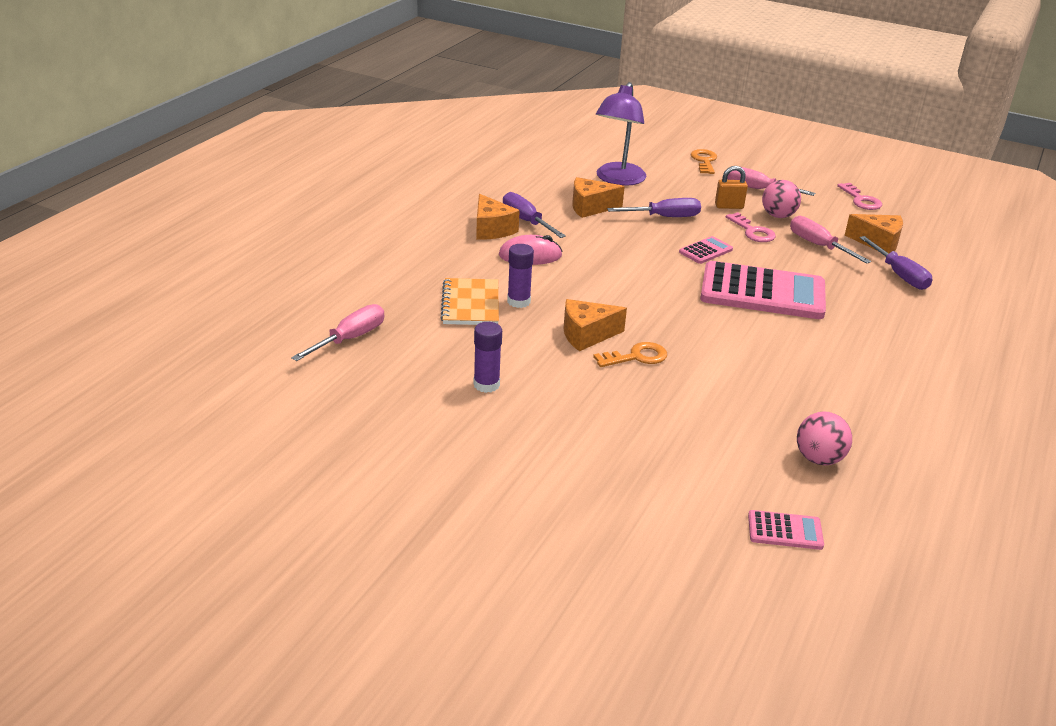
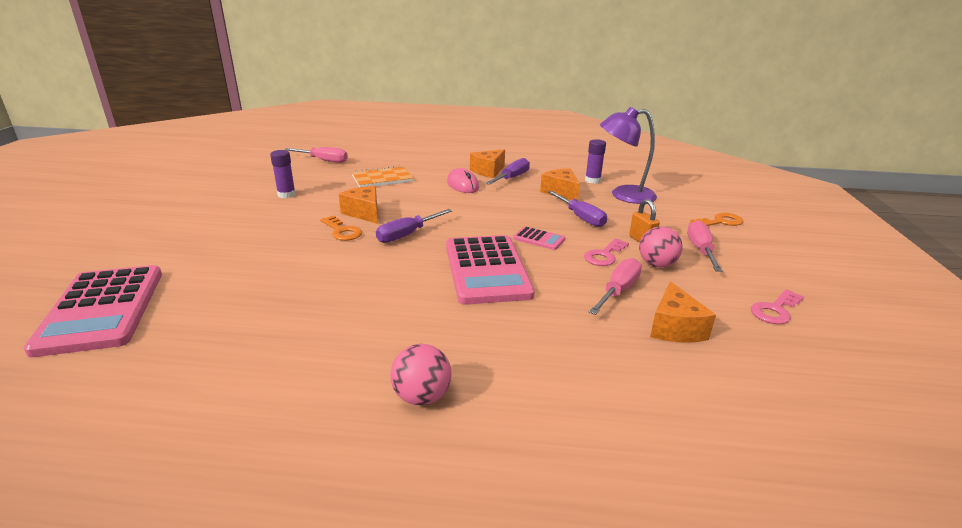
camera: 70 degrees right, 5 degrees down
purple glue stick [507,244,534,308] -> purple glue stick moved to [585,139,606,184]
pink calculator [748,510,824,550] -> pink calculator [23,265,162,357], size x2.28
pink ball [797,411,852,465] -> pink ball moved to [390,344,452,406]
purple screwdriver [859,236,933,290] -> purple screwdriver moved to [376,209,452,243]

